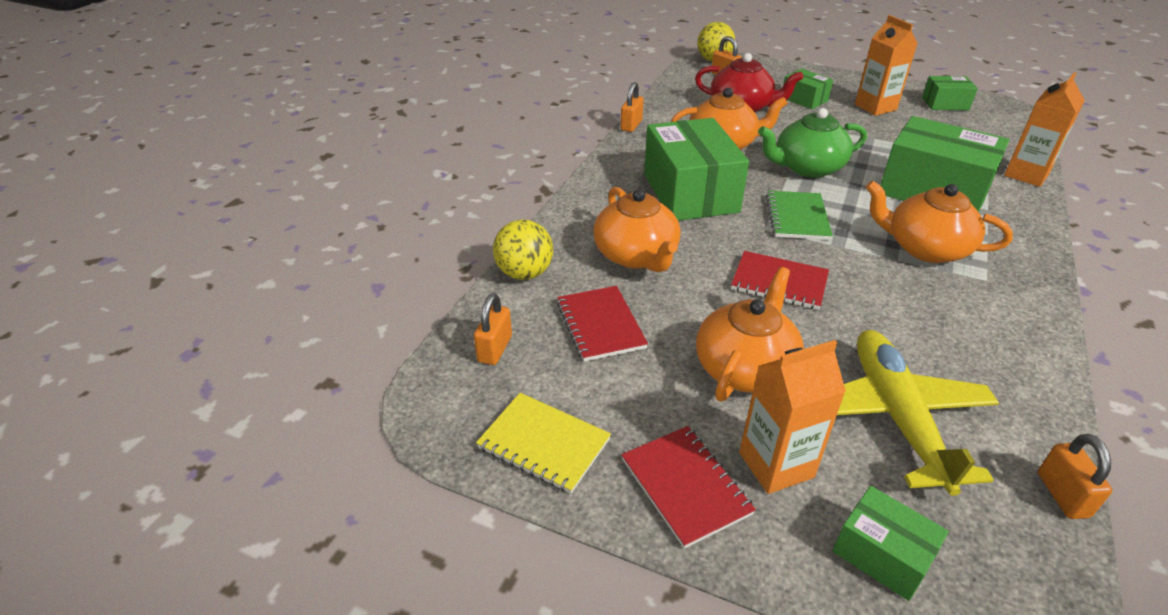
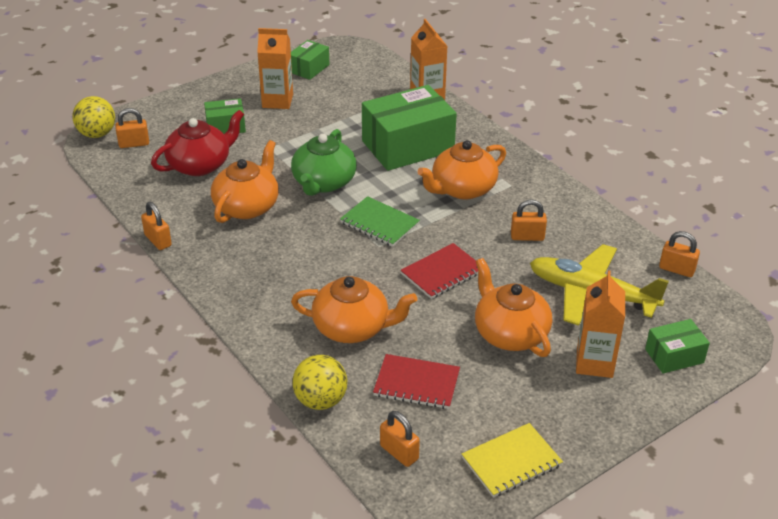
camera: 60 degrees left, 0 degrees up
red notebook [622,426,756,549] -> none
green box [644,118,749,221] -> none
none -> orange padlock [511,199,547,241]

